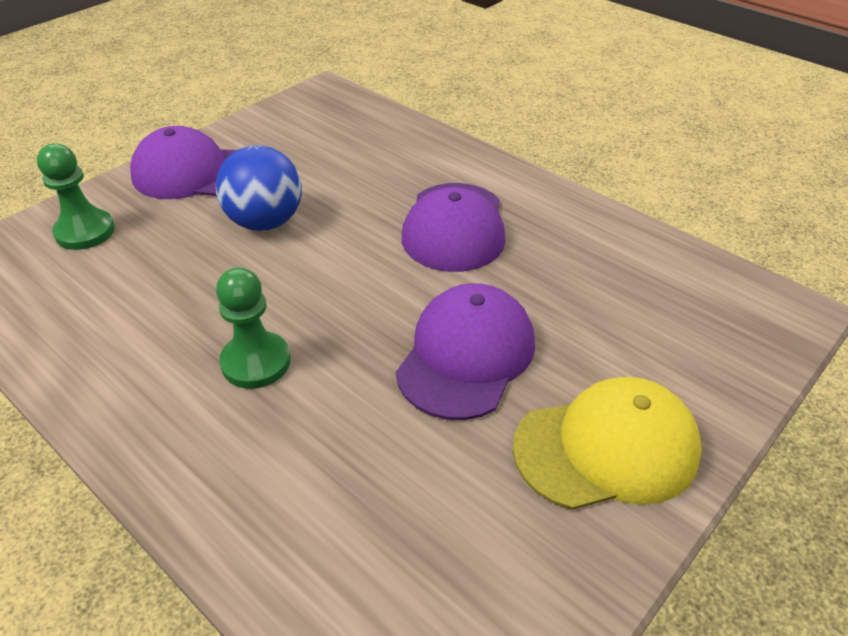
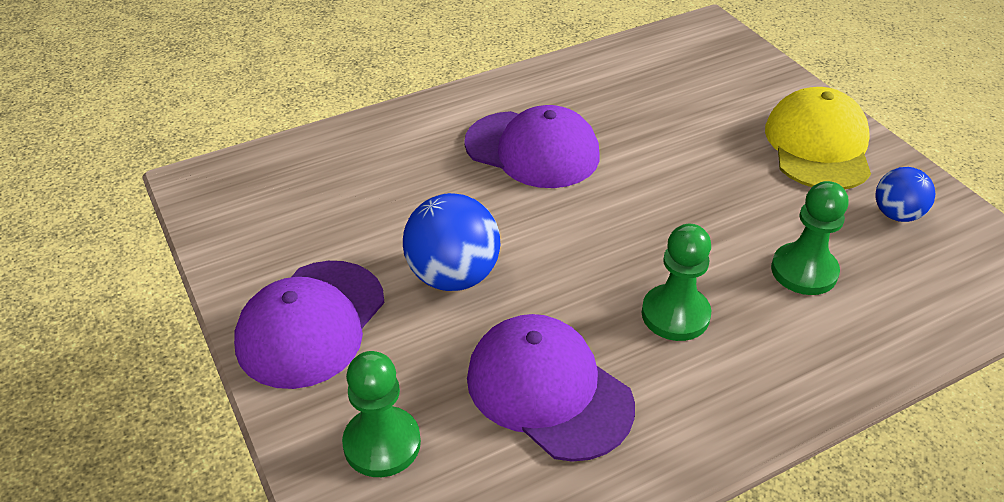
camera: 70 degrees left, 0 degrees up
purple cap [396,283,535,420] -> purple cap moved to [467,314,635,462]
none -> green pawn [771,181,849,295]
none -> blue ball [875,167,936,222]

